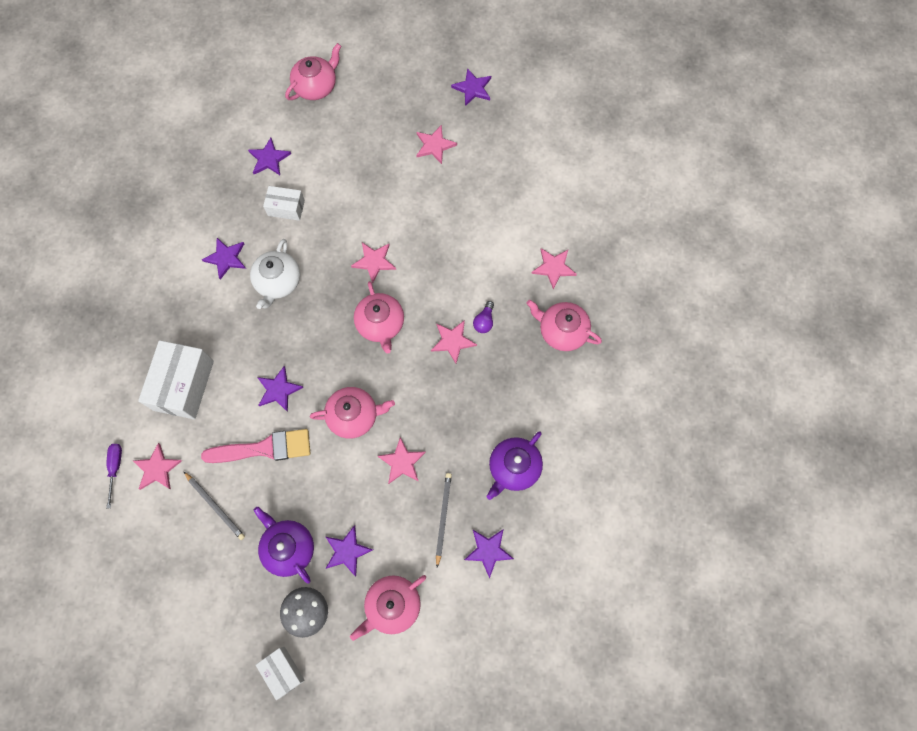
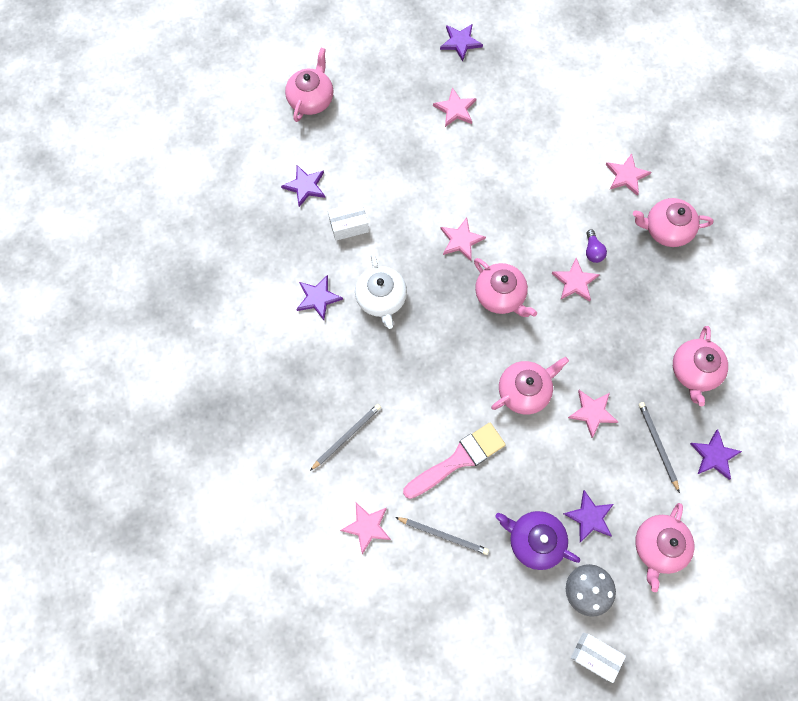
camera: 25 degrees left, 0 degrees up
purple screwdriver [106,444,122,508] -> none
white box [138,340,214,419] -> grey pencil [310,404,381,471]
purple star [257,366,304,412] -> none
purple teapot [487,431,543,500] -> pink teapot [673,326,728,406]

